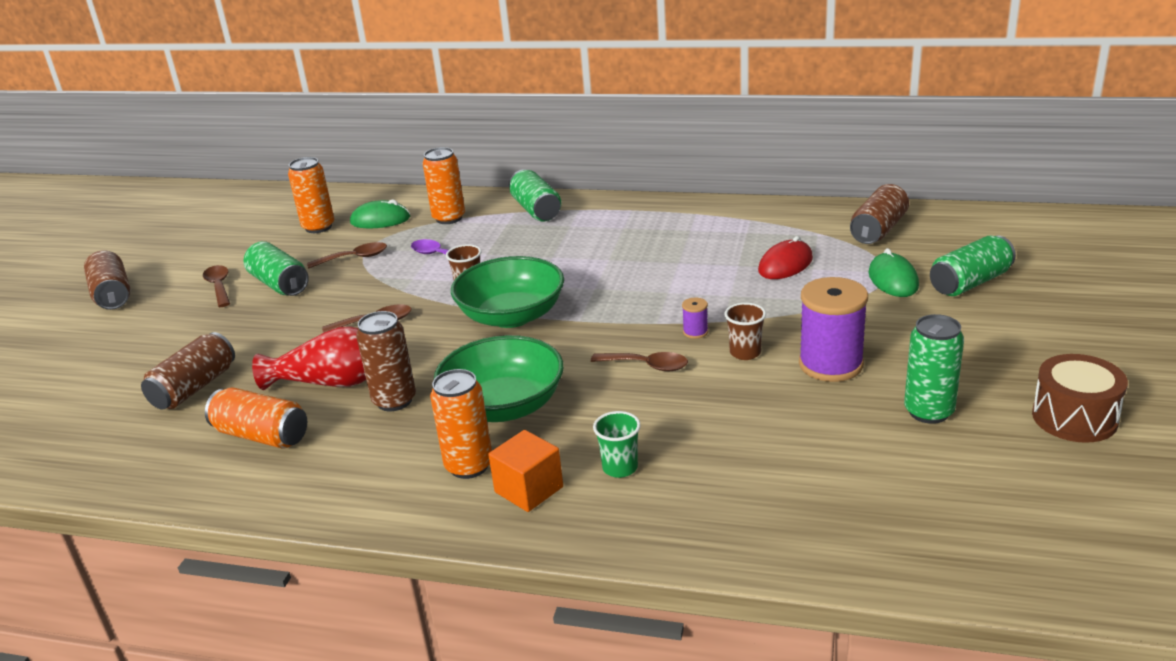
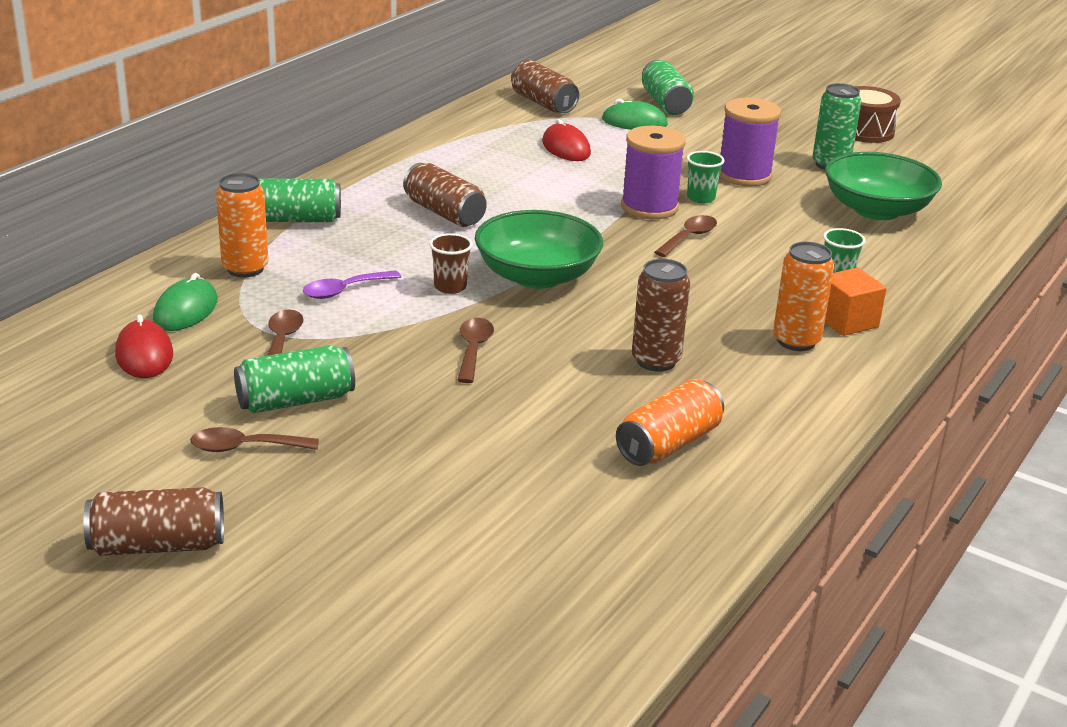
camera: 75 degrees left, 0 degrees up
brown can [141,332,235,409] -> brown can moved to [403,163,487,227]
red vase [252,326,366,390] -> none
orange can [288,157,334,233] -> red mouse [115,314,173,378]
green bowl [434,335,564,422] -> green bowl moved to [825,152,942,220]
purple spool [682,298,708,339] -> purple spool [621,126,686,219], size x2.35
brown cup [724,303,766,360] -> green cup [687,151,725,203]

